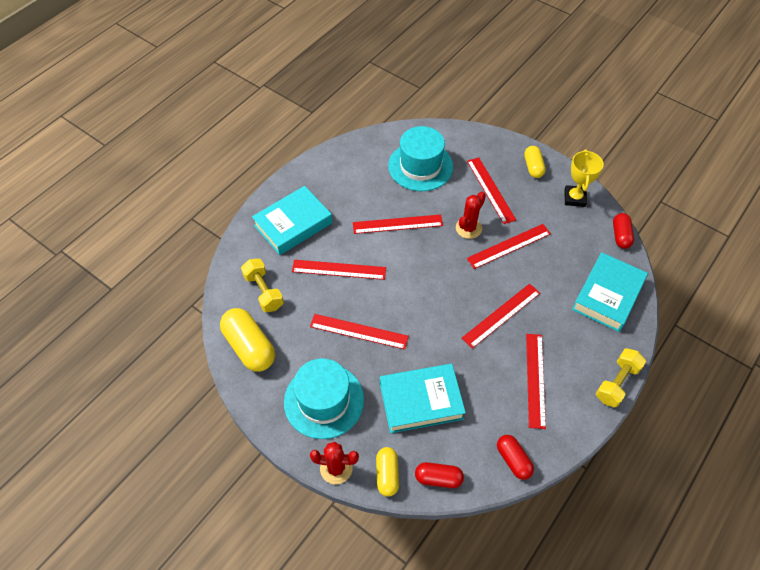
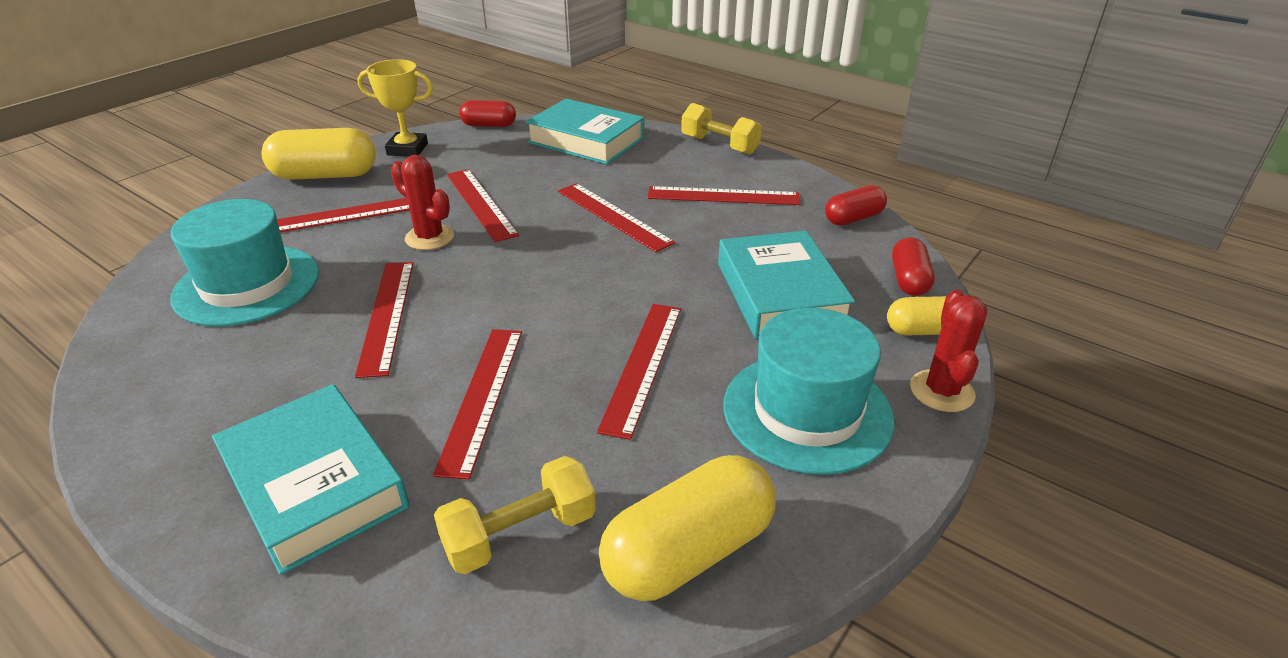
camera: 90 degrees left, 20 degrees down
yellow capsule [524,146,546,178] -> yellow capsule [261,128,376,180], size x1.69

